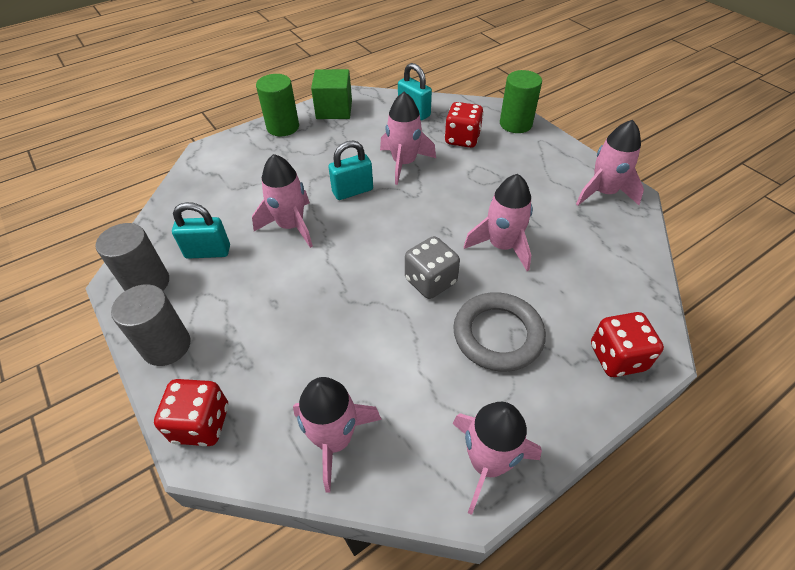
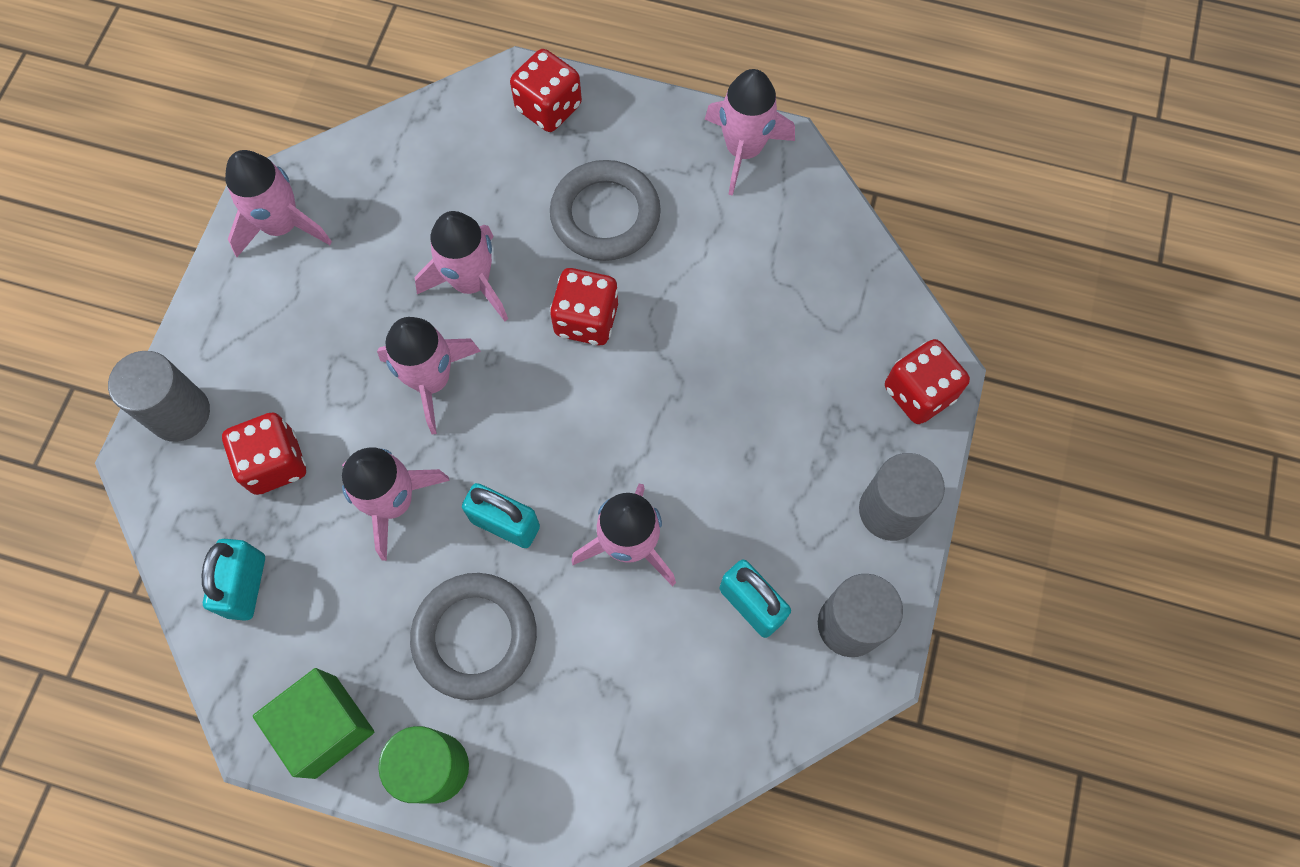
camera: 130 degrees left, 20 degrees up
pink rocket [293,377,382,493] -> pink rocket moved to [377,317,481,434]
grey dice [405,236,460,299] -> red dice [550,268,618,345]
green cylinder [500,70,542,133] -> grey cylinder [108,351,210,442]
none -> grey ring [410,573,537,700]

